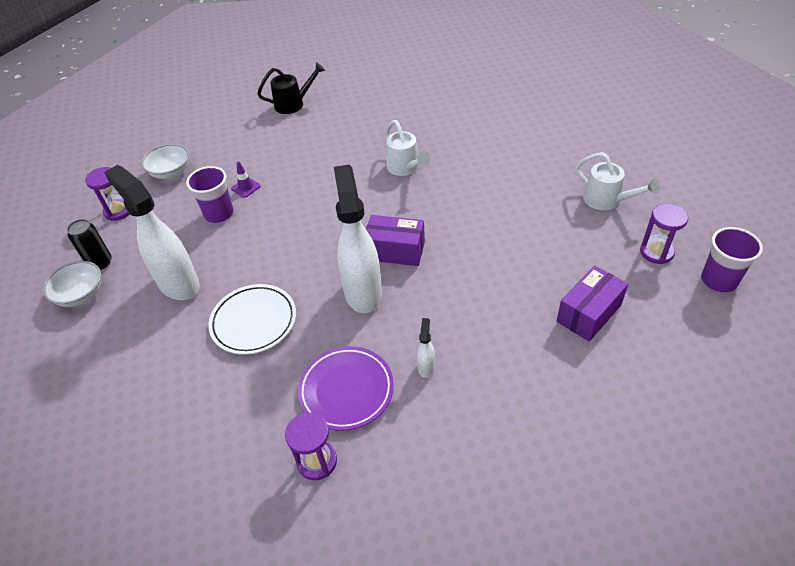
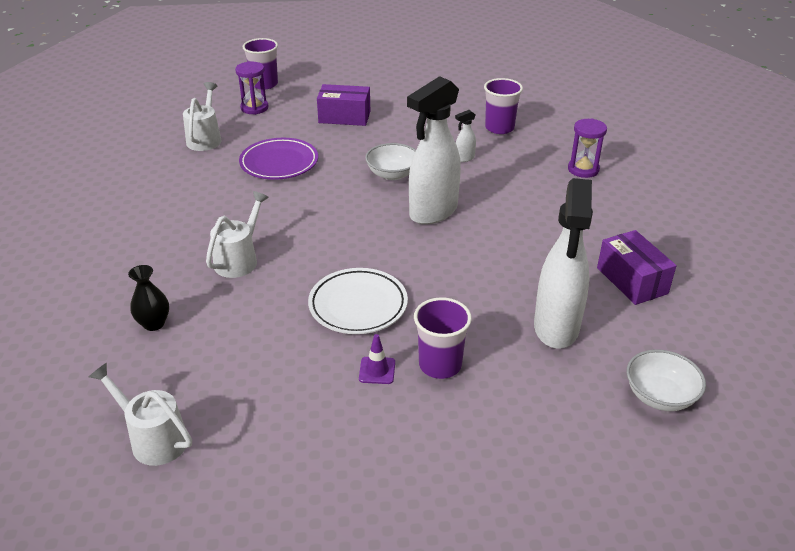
camera: 130 degrees left, 10 degrees down
black can [67,219,112,270] -> none
purple hourglass [85,167,130,221] -> none
white bowl [141,144,189,179] -> white bowl moved to [365,143,416,180]
white plate [208,284,296,355] -> white plate moved to [308,268,408,334]
black watering can [257,62,325,114] -> white watering can [89,363,192,466]
purple plate [298,346,394,431] -> purple plate moved to [239,138,318,180]
purple box [366,215,425,266] -> purple box moved to [597,230,677,305]
none -> black vase [128,265,169,331]
none -> purple cup [484,78,523,134]

